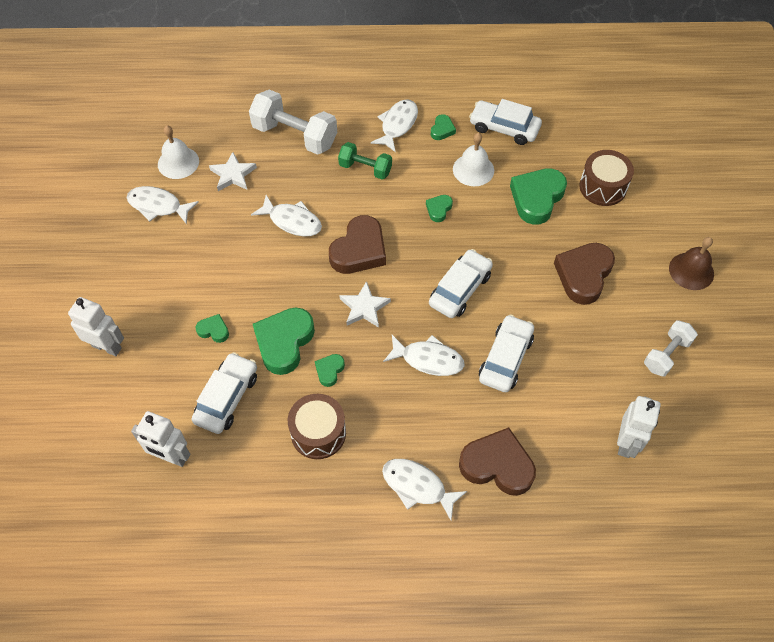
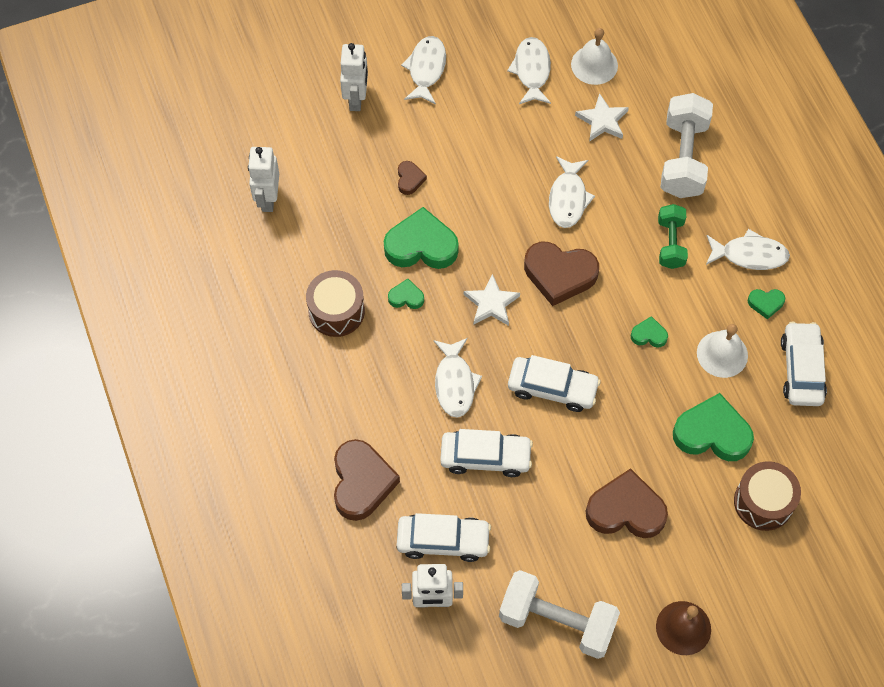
camera: 70 degrees right, 5 degrees up
white car [191,352,257,434] -> white car moved to [397,513,491,562]
green heart [195,314,229,343] -> brown heart [398,161,427,195]
white fish [382,459,467,520] -> white fish moved to [401,36,446,104]
white dumbbell [644,320,698,377] -> white dumbbell [499,570,620,659], size x1.67

